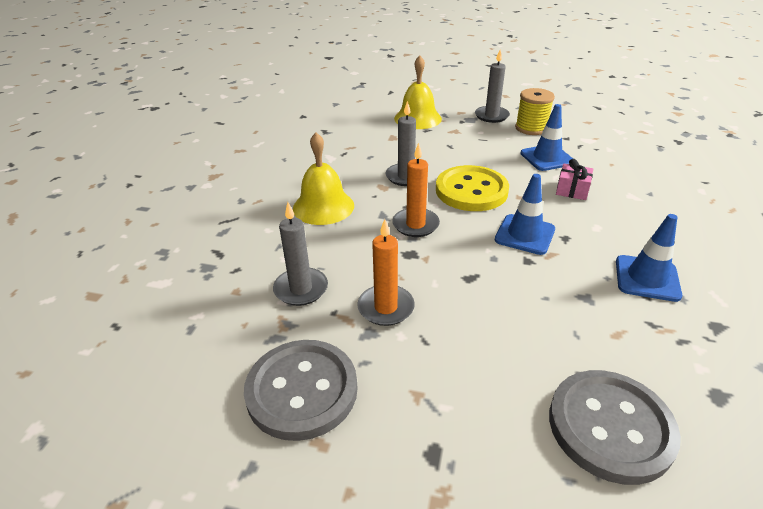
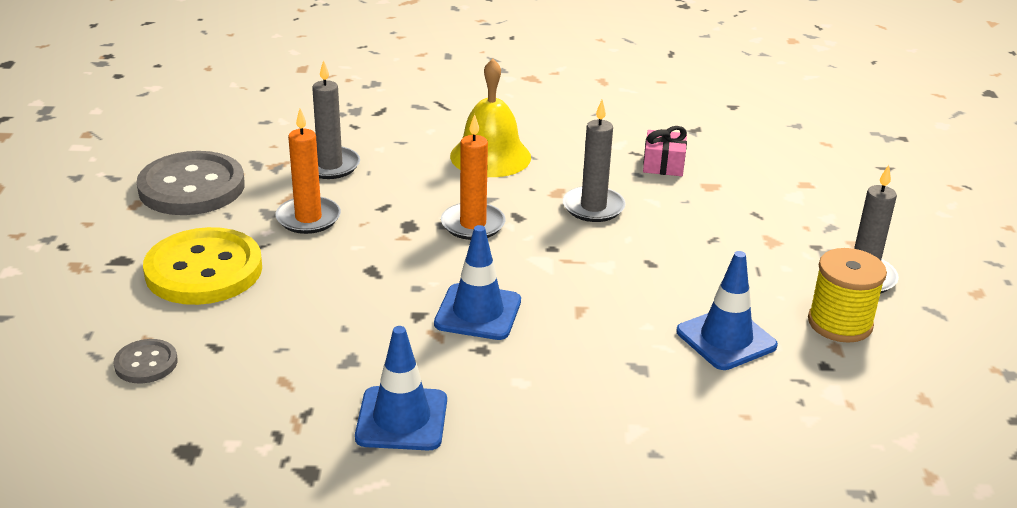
camera: 75 degrees right, 5 degrees down
yellow bell [394,56,442,129] -> none
yellow button [436,165,509,211] -> yellow button moved to [143,227,262,305]
grey button [549,370,681,485] -> grey button [113,339,178,383], size x0.48
pink gift [556,159,593,200] -> pink gift moved to [643,126,687,176]

